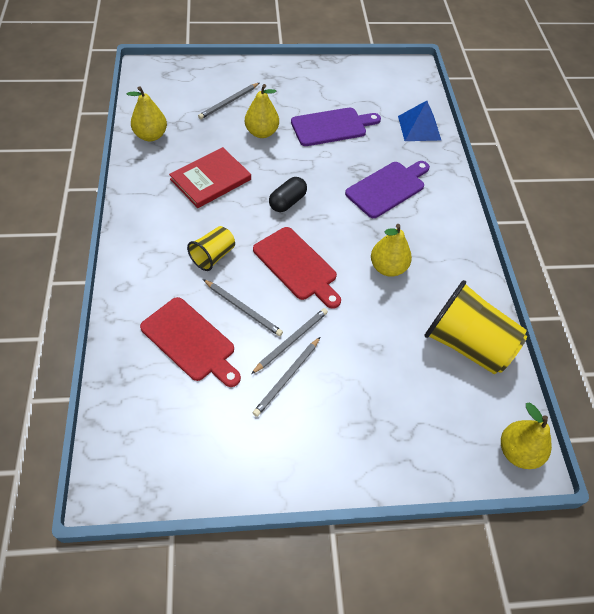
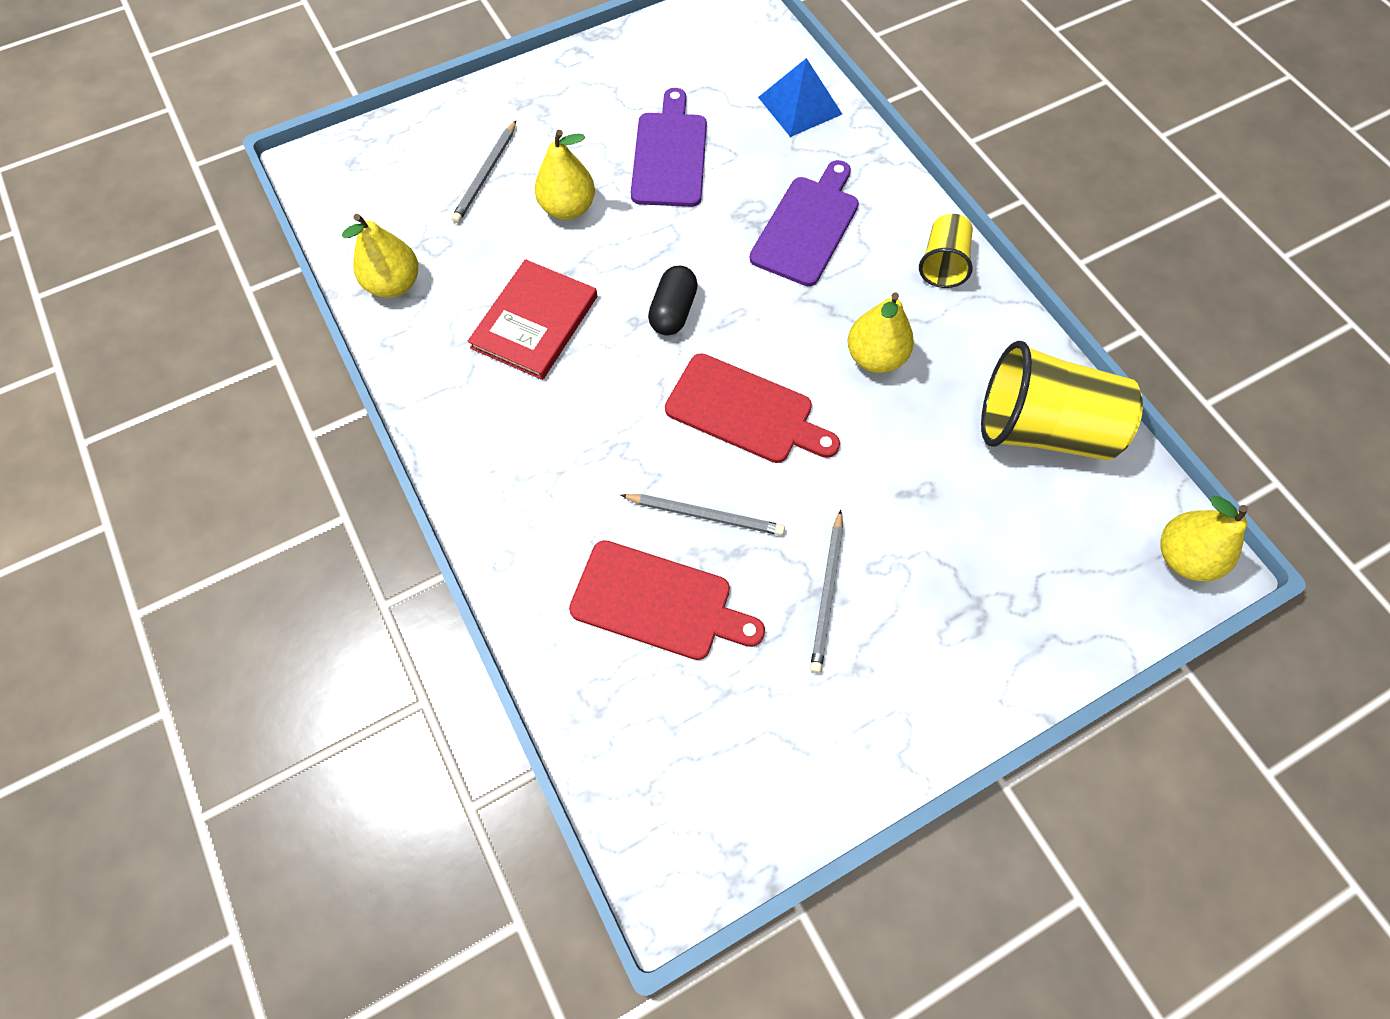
camera: 20 degrees left, 10 degrees up
yellow cup [187,226,235,271] -> yellow cup moved to [919,214,973,288]
grey pencil [251,308,328,374] -> none
purple cutting board [291,107,381,146] -> purple cutting board turned 45 degrees counterclockwise [631,88,707,207]

